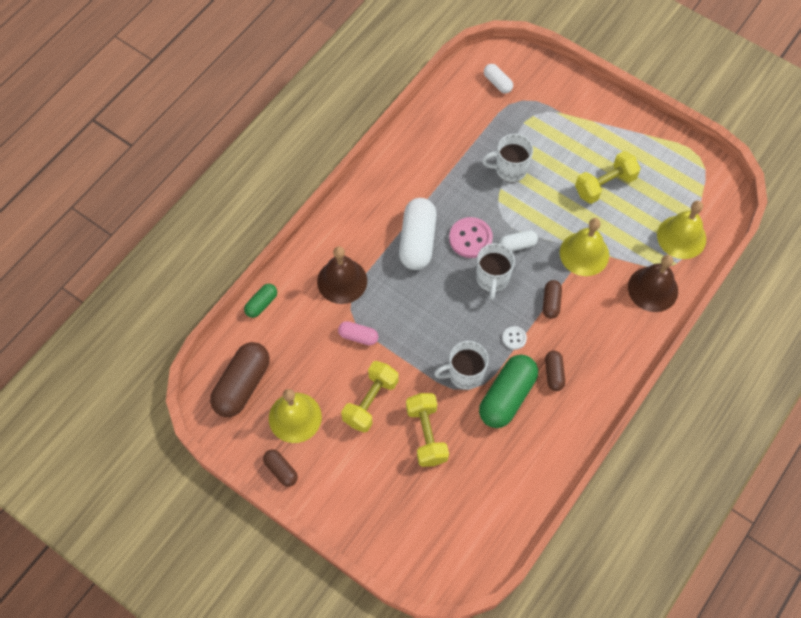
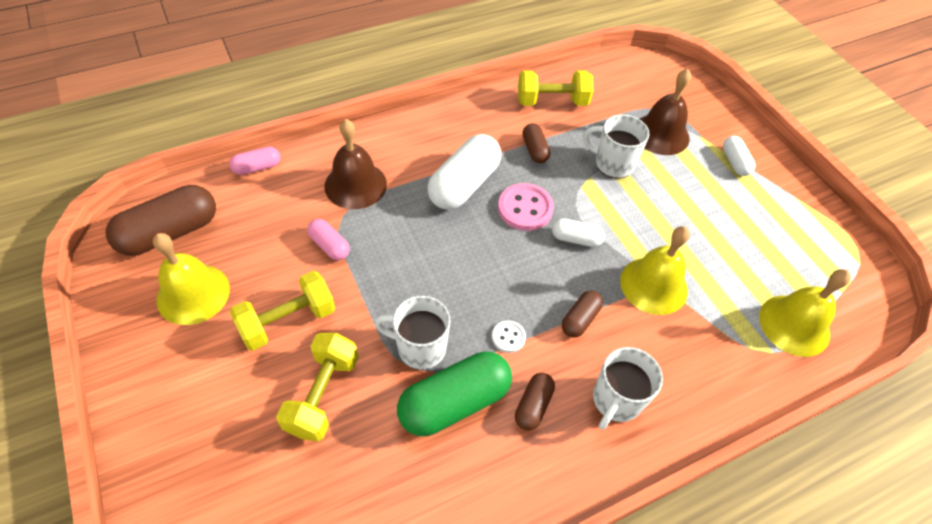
camera: 25 degrees right, 10 degrees down
green capsule [244,284,277,318] -> pink capsule [229,146,281,175]
brown capsule [263,450,298,487] -> brown capsule moved to [522,123,550,163]
white mug [476,243,515,300] -> white mug moved to [593,347,663,430]
white capsule [484,64,513,93] -> white capsule moved to [723,136,755,176]
yellow dumbbell [575,151,641,204] -> yellow dumbbell moved to [518,70,593,106]
brown bell [628,255,678,312] -> brown bell moved to [640,69,691,155]

